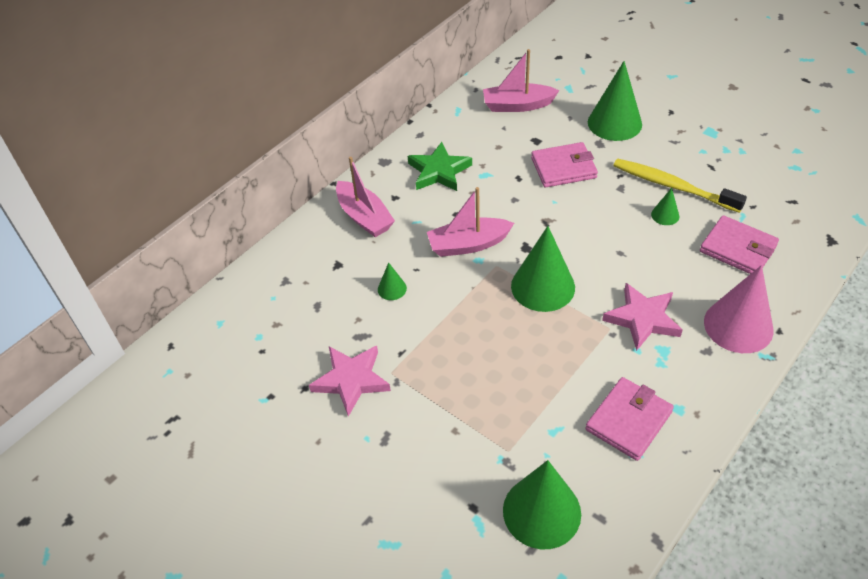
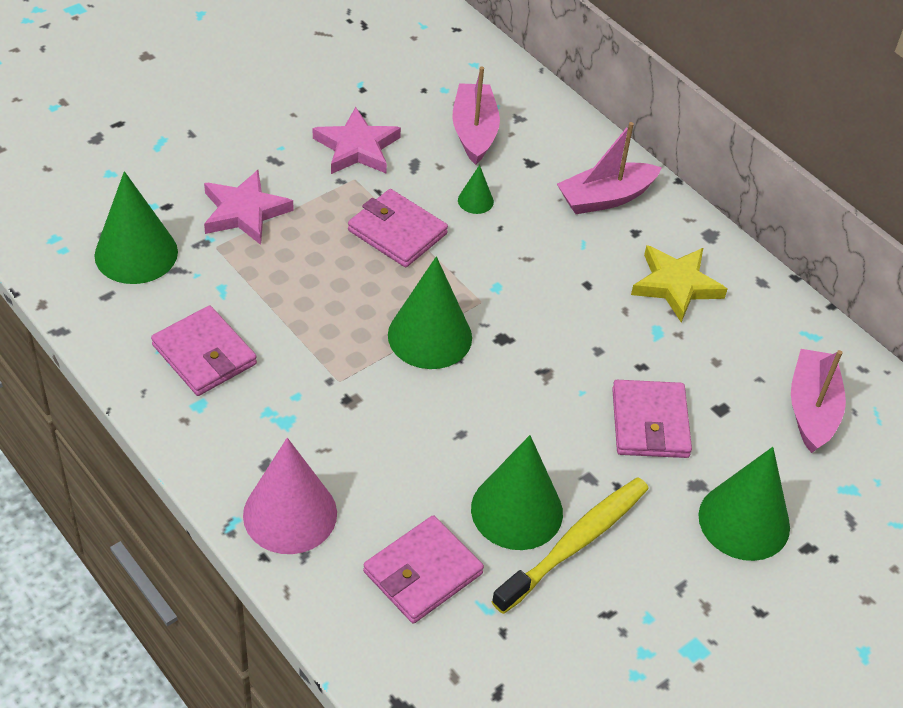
camera: 95 degrees right, 0 degrees up
green star [408,142,472,191] -> yellow star [631,245,727,322]
pink boat [427,187,514,257] -> pink boat moved to [452,67,500,165]
pink star [602,283,682,351] -> pink star moved to [204,170,294,245]
green cone [651,188,679,225] -> green cone [471,435,563,550], size x2.16
none -> pink wallet [348,189,448,267]

